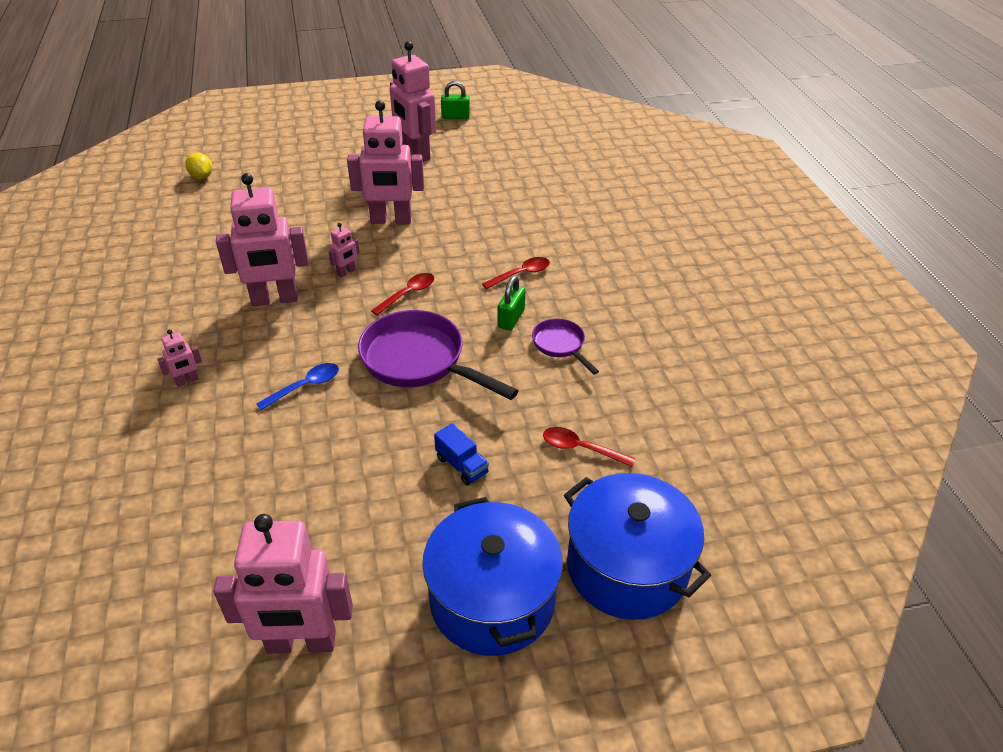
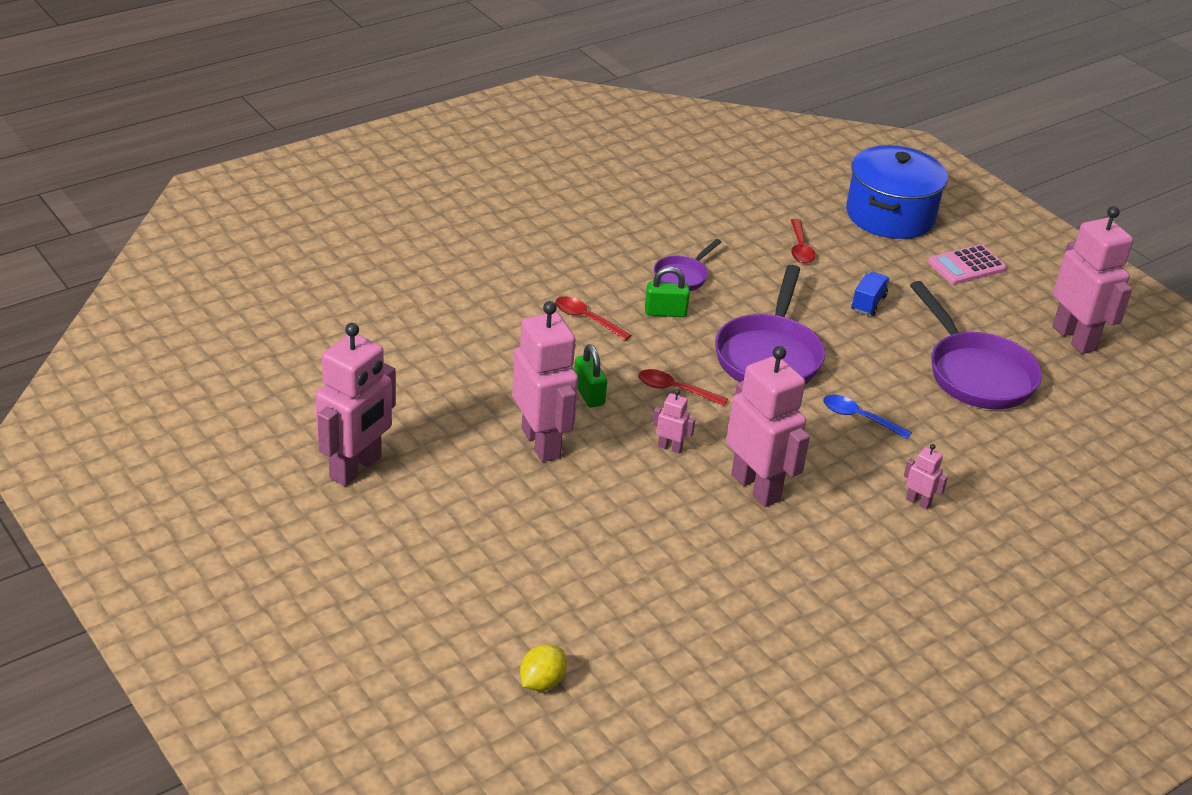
camera: 115 degrees left, 5 degrees down
blue pot [422,497,563,656] -> pink calculator [928,244,1007,285]
green padlock [441,81,470,119] -> green padlock moved to [574,344,607,407]
none -> purple pan [910,281,1042,409]

